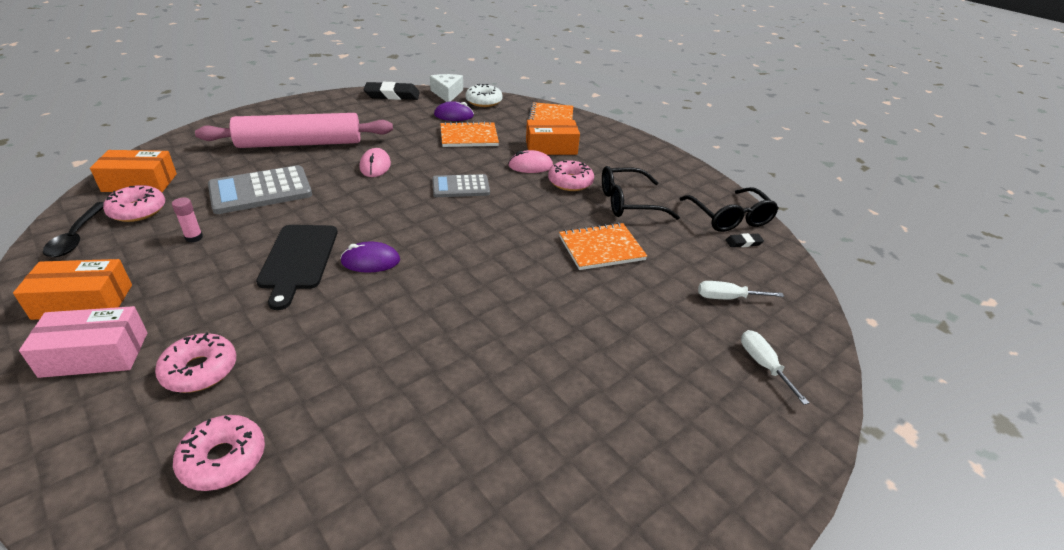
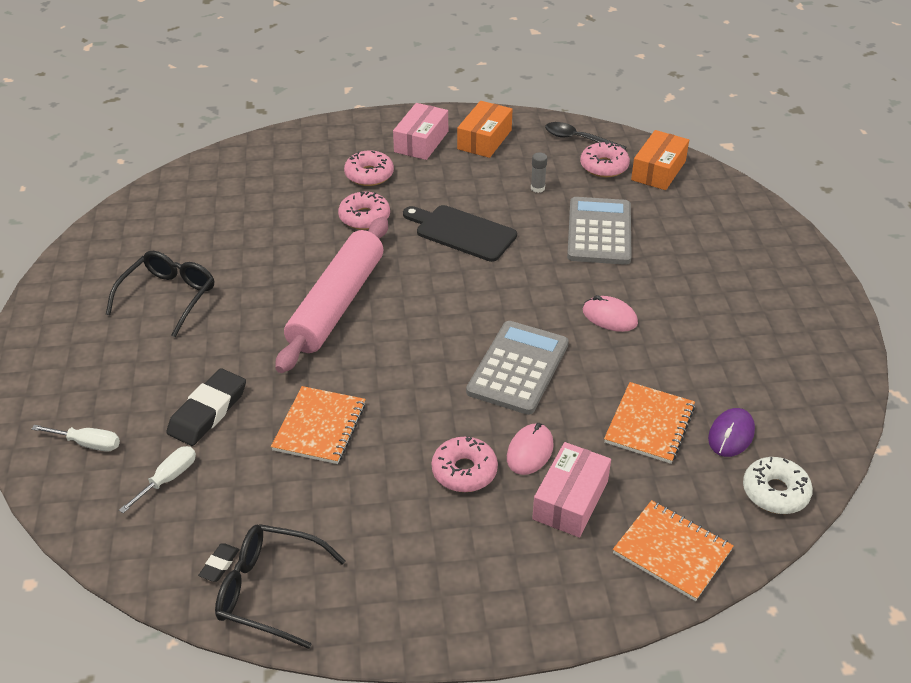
camera: 125 degrees right, 5 degrees up
pink glue stick [172,198,203,242] -> grey glue stick [531,153,547,193]
pink donut [173,415,265,491] -> pink donut moved to [338,192,390,230]
pink rolling pin [195,113,393,148] -> pink rolling pin moved to [275,217,388,373]
purple mouse [340,241,400,273] -> none
black eraser [363,82,420,100] -> black eraser moved to [166,368,246,446]
white cheese [430,74,463,102] -> none
grey calculator [432,174,490,197] -> grey calculator [466,321,569,415], size x1.56
orange box [526,120,580,155] -> pink box [532,442,611,538]
black glasses [602,166,680,220] -> black glasses moved to [106,251,214,337]

